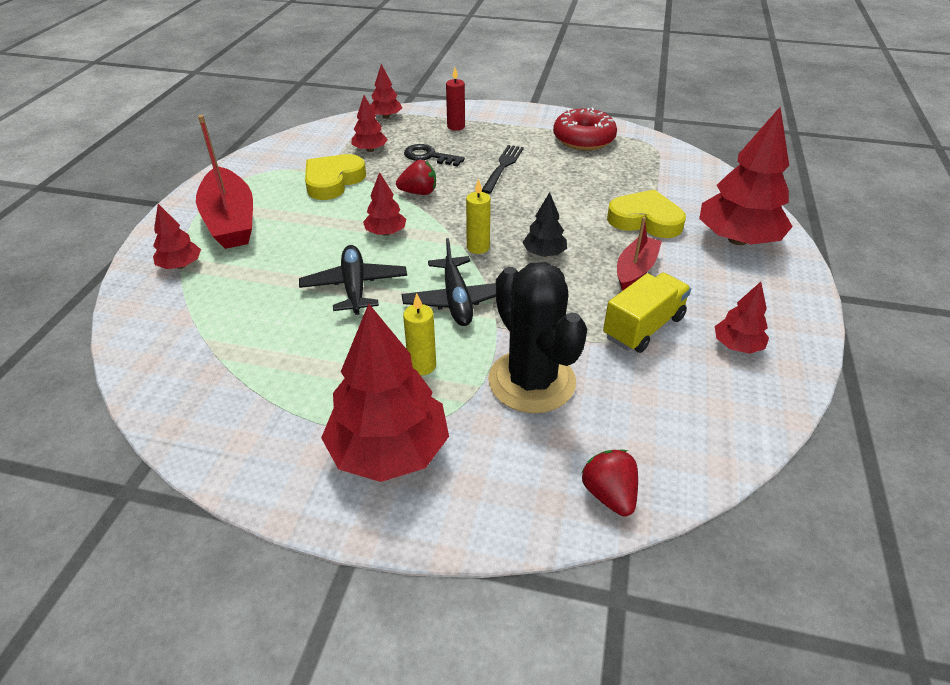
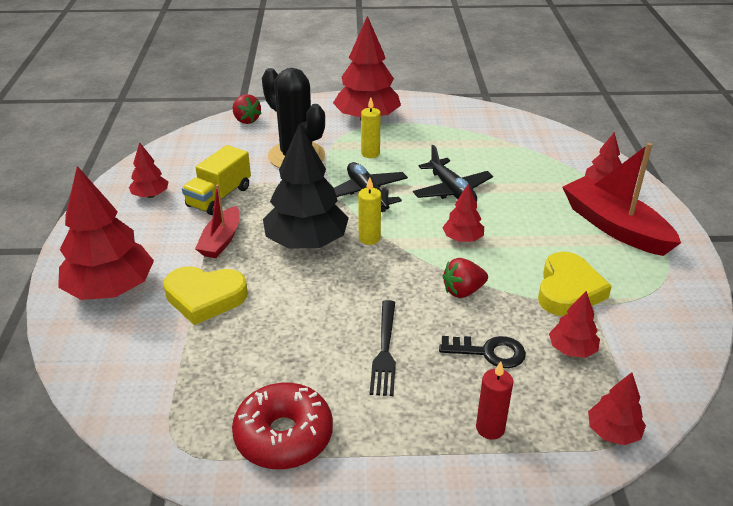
camera: 165 degrees right, 5 degrees down
black tree [522,192,567,257] -> black tree [263,123,349,249], size x2.01

